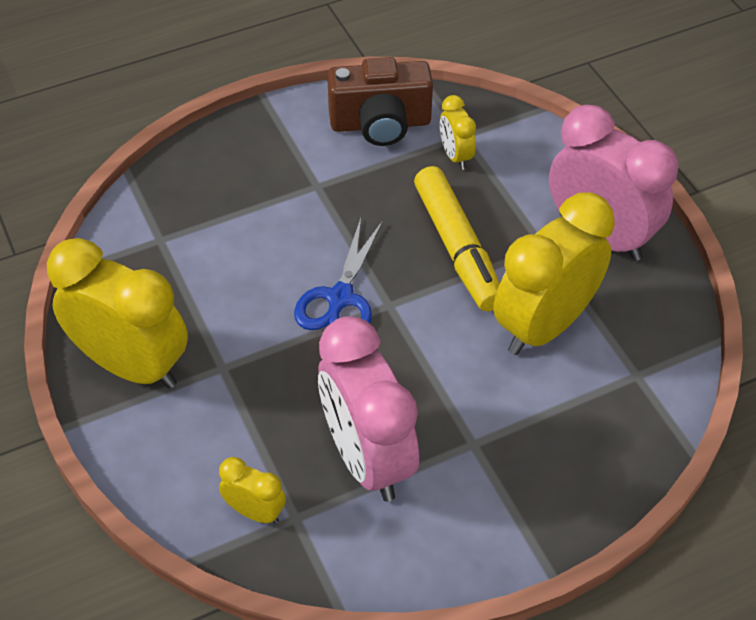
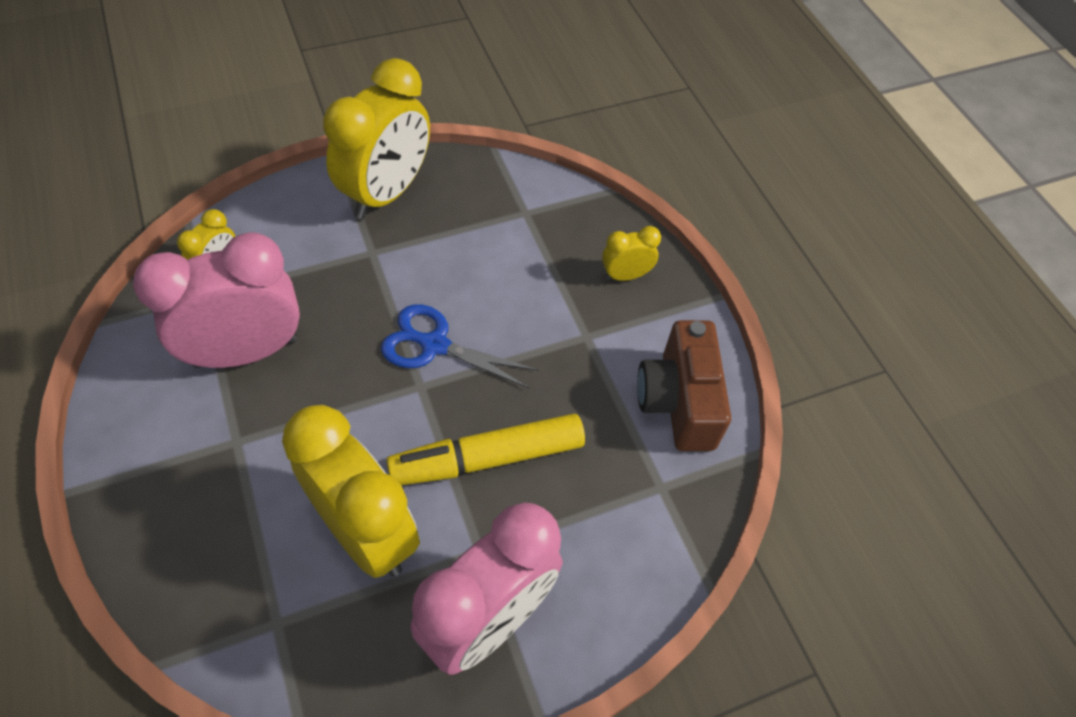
camera: 90 degrees right, 5 degrees up
yellow clock [440,95,476,170] -> yellow clock moved to [602,226,661,281]

